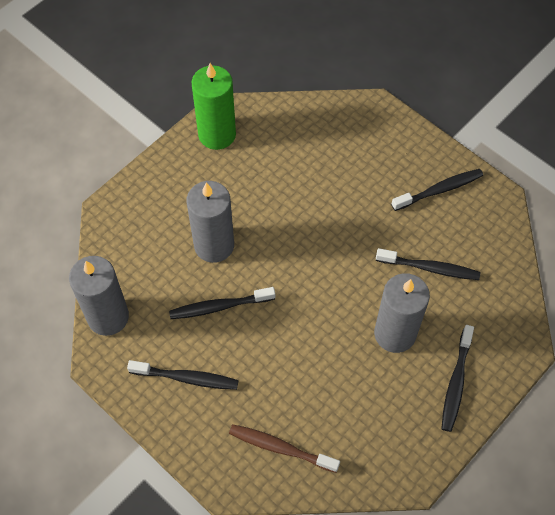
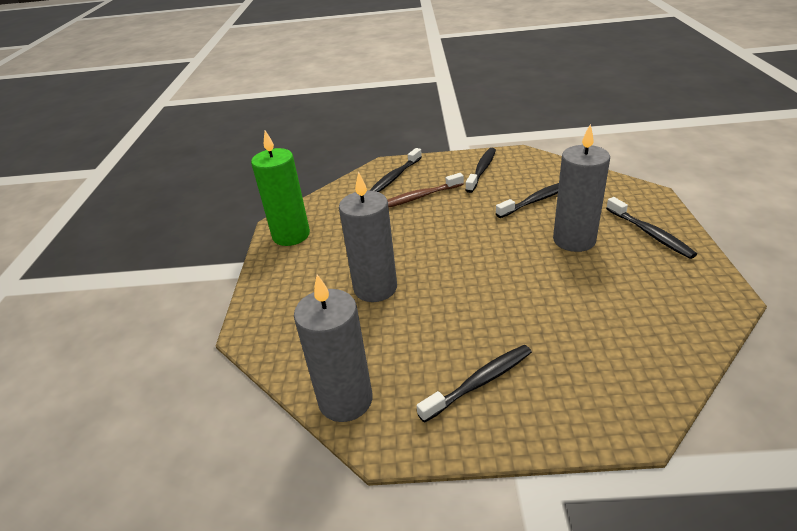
camera: 40 degrees left, 25 degrees down
black toothbrush [169,287,275,319] -> black toothbrush moved to [369,148,422,192]
brown toothbrush [229,424,340,473] -> brown toothbrush moved to [388,173,464,207]

